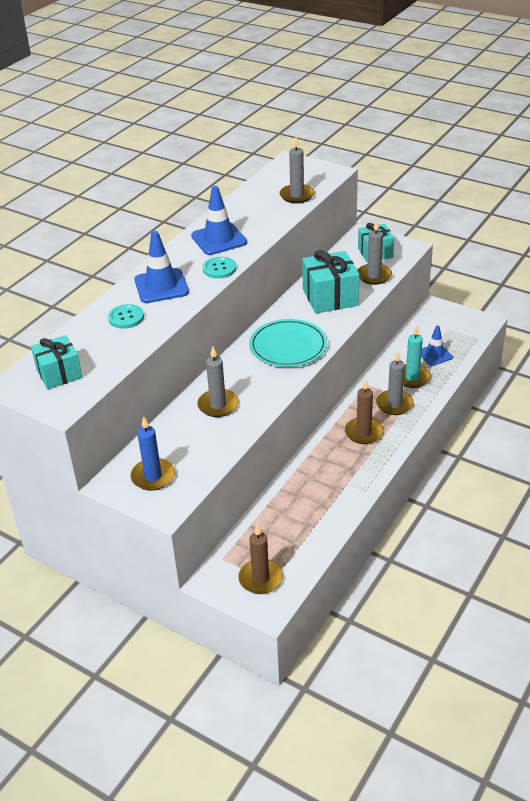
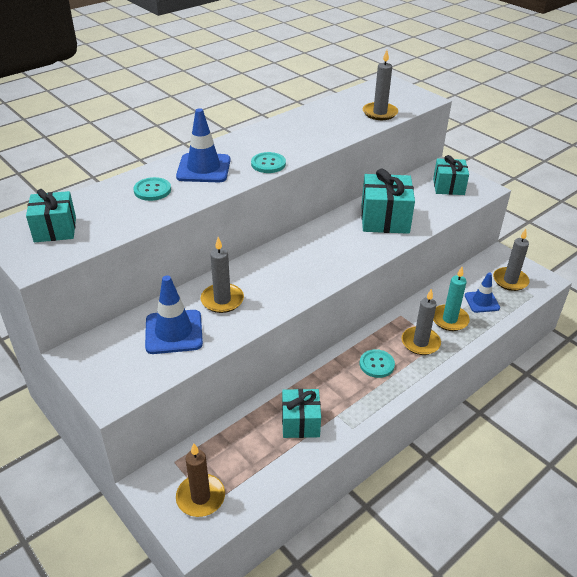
camera: 15 degrees right, 0 degrees up
blue candle [130,416,175,491] -> none
blue traffic cone [191,186,247,255] -> blue traffic cone moved to [145,276,203,354]
turquoise plate [249,319,327,367] -> none
brown candle [345,379,383,444] -> turquoise button [360,349,395,378]
grey candle [357,220,392,285] -> grey candle moved to [493,229,529,291]
none -> turquoise gift [282,389,321,438]

